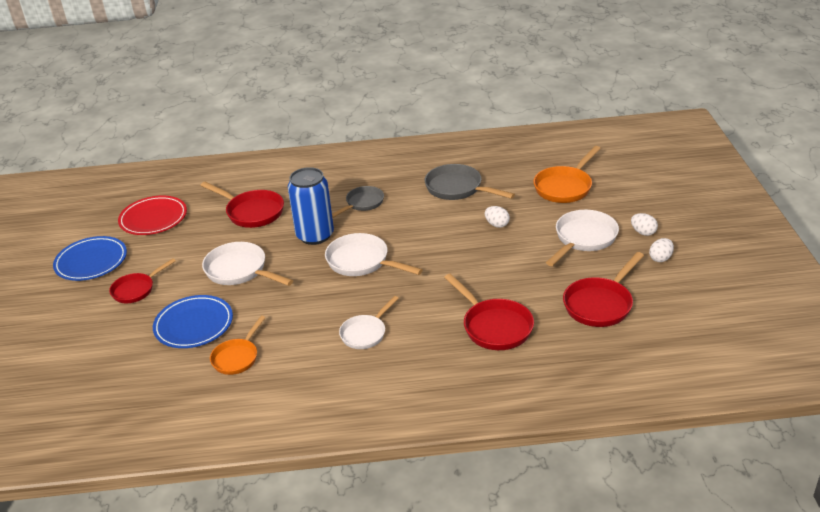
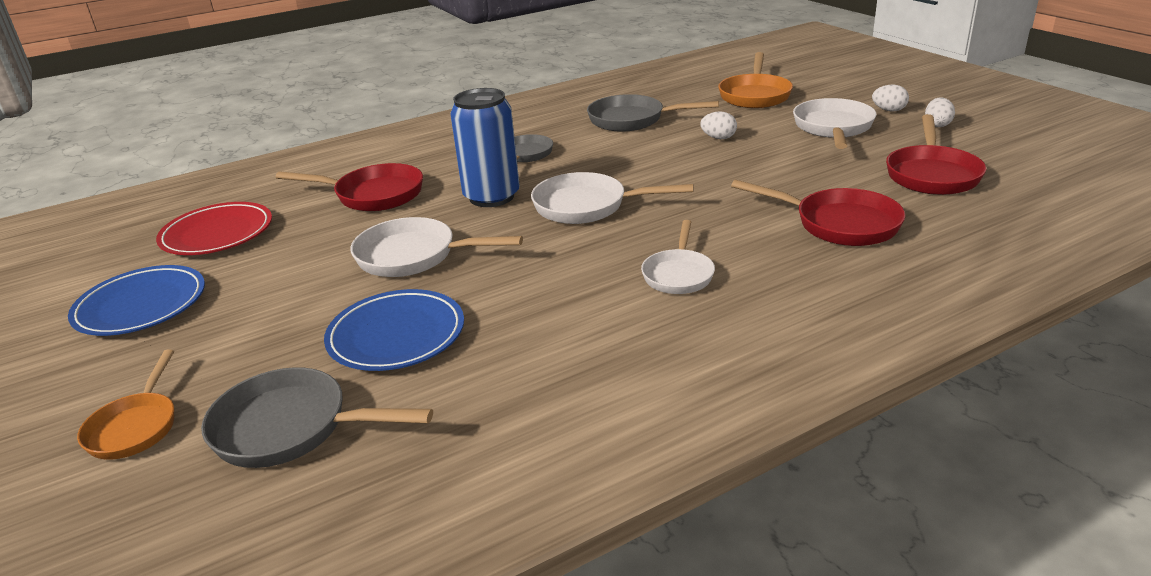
camera: 25 degrees left, 5 degrees down
red pan [109,258,176,303] -> none
orange pan [210,316,266,375] -> orange pan moved to [77,349,174,460]
none -> grey pan [201,367,433,468]

